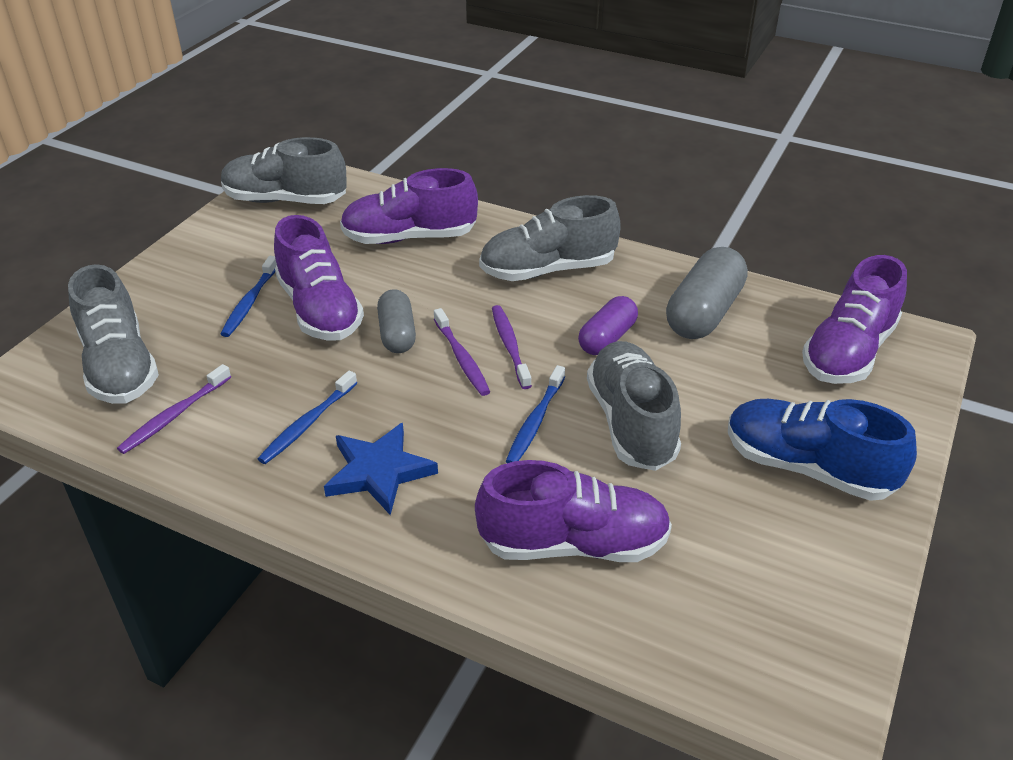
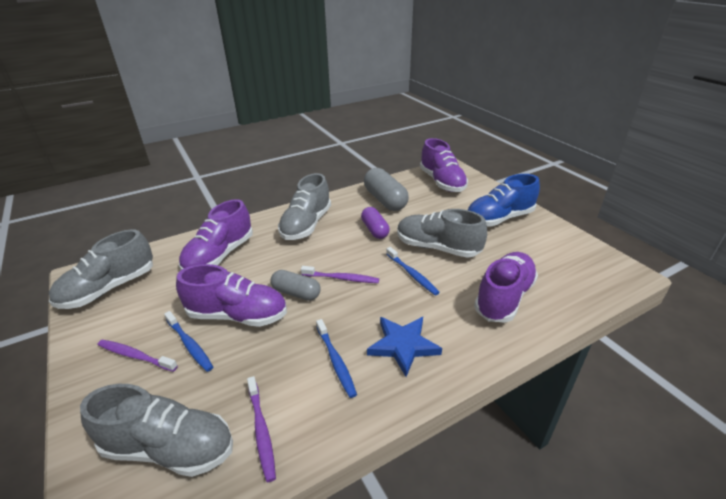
camera: 55 degrees left, 5 degrees down
purple toothbrush [492,305,532,389] -> purple toothbrush moved to [97,340,178,372]

